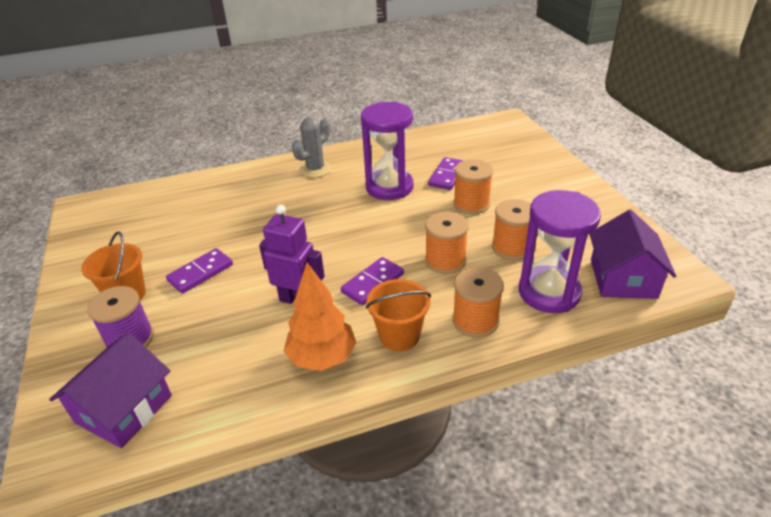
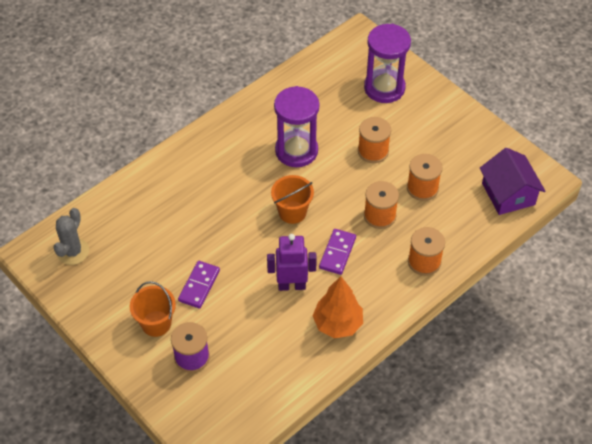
camera: 25 degrees left, 15 degrees up
purple house [49,332,172,448] -> none
grey cactus [292,118,331,178] -> grey cactus moved to [53,208,89,265]
orange bucket [366,279,431,351] -> orange bucket moved to [271,175,314,224]
purple domino [428,157,464,190] -> none
purple hourglass [519,190,601,313] -> purple hourglass moved to [364,24,411,103]

